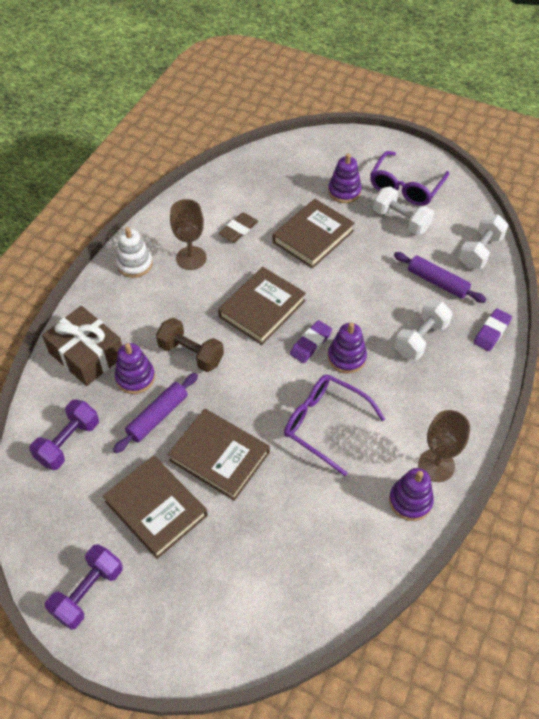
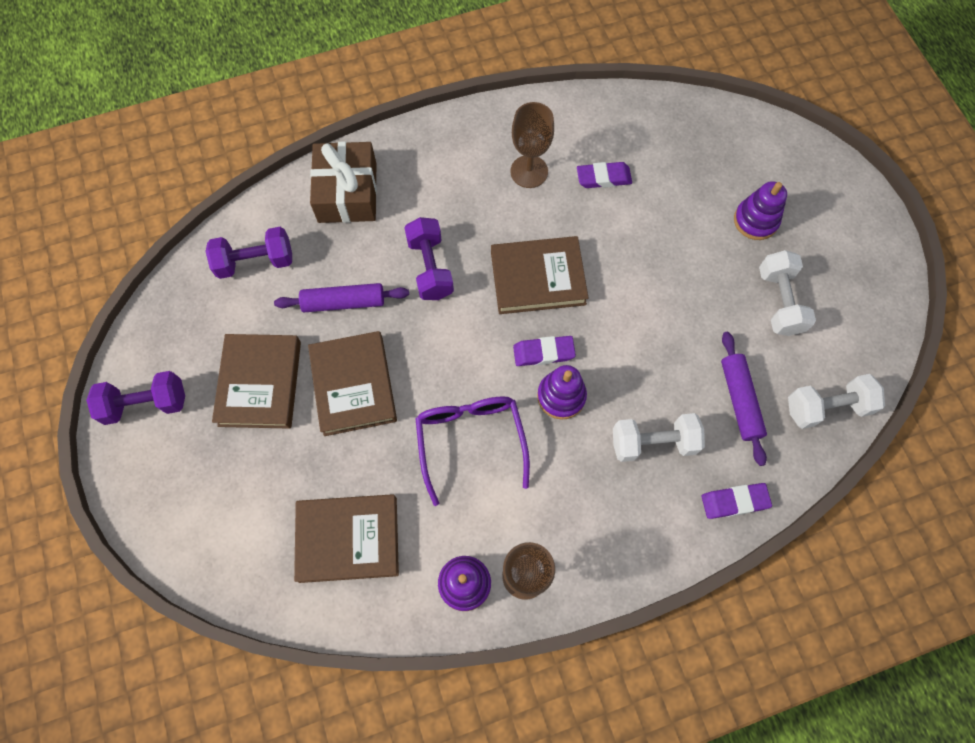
camera: 45 degrees right, 15 degrees up
purple stacking toy [115,343,155,394] -> none
white stacking toy [116,227,153,278] -> none
brown dumbbell [156,318,224,372] -> purple dumbbell [404,217,454,300]
brown eraser [219,213,258,242] -> purple eraser [577,162,632,188]
brown book [273,199,355,268] -> brown book moved to [294,494,399,583]
purple glasses [370,151,449,206] -> none

